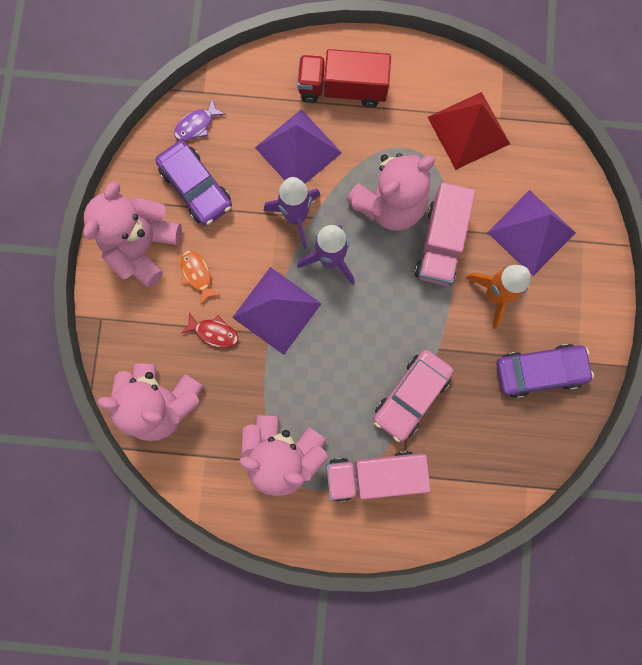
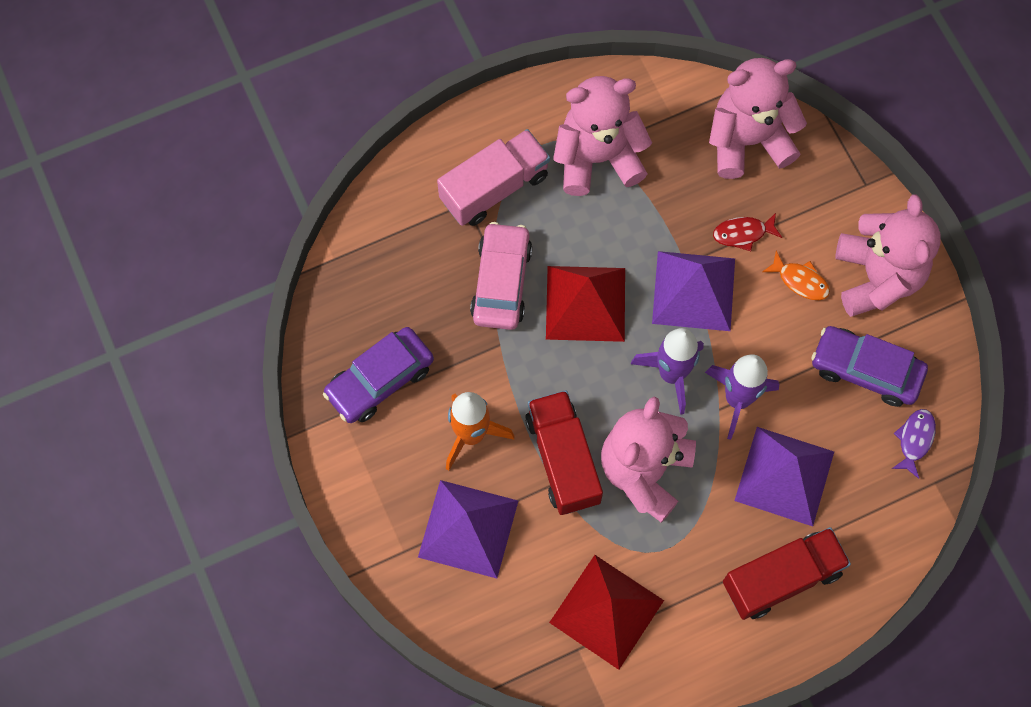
camera: 150 degrees right, 10 degrees down
pink truck [415,182,476,286] -> red truck [525,390,603,515]
none -> red pyramid [546,266,625,342]

